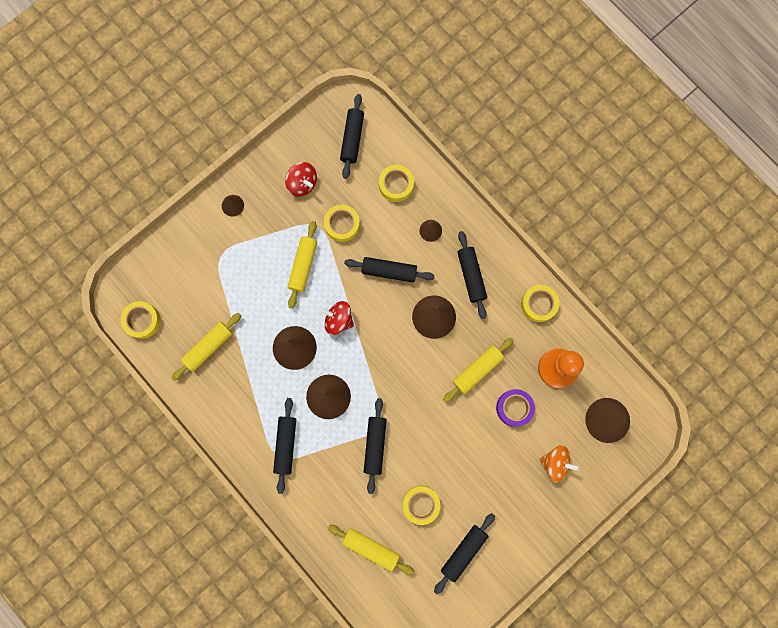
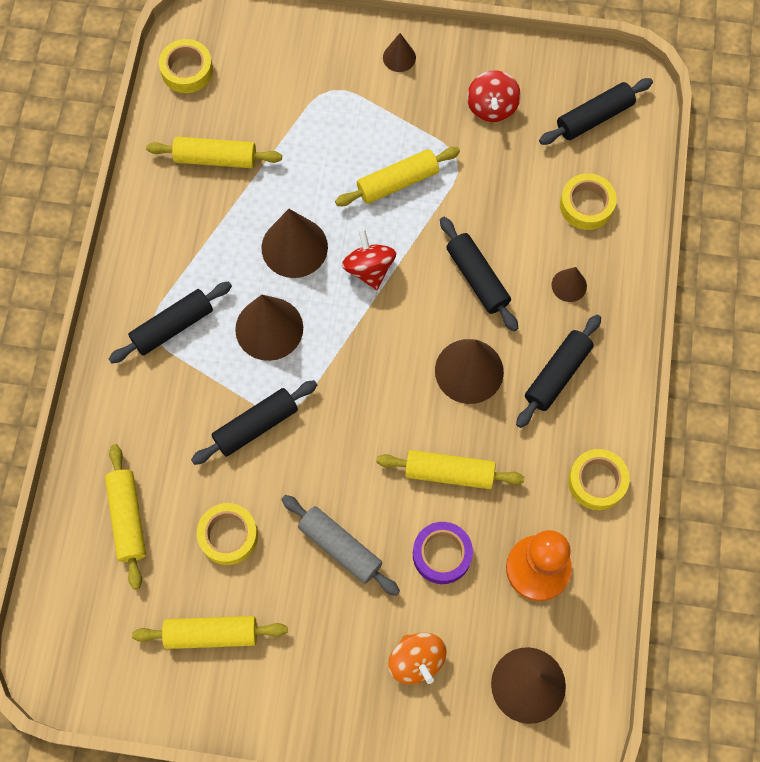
camera: 50 degrees right, 10 degrees down
yellow tape [324,205,360,242] -> none
black rolling pin [434,513,495,594] -> yellow rolling pin [132,616,288,649]
none -> grey rolling pin [281,495,400,596]

